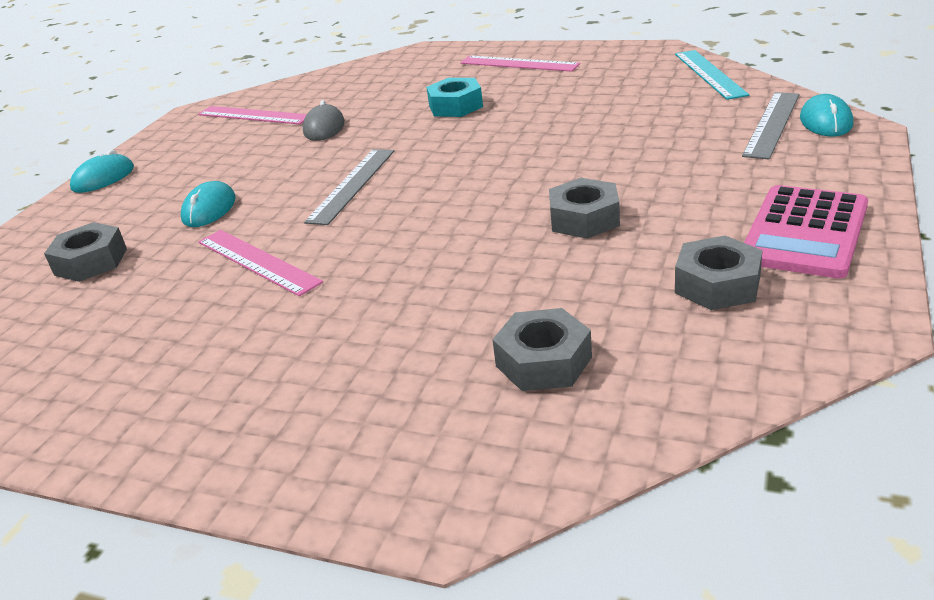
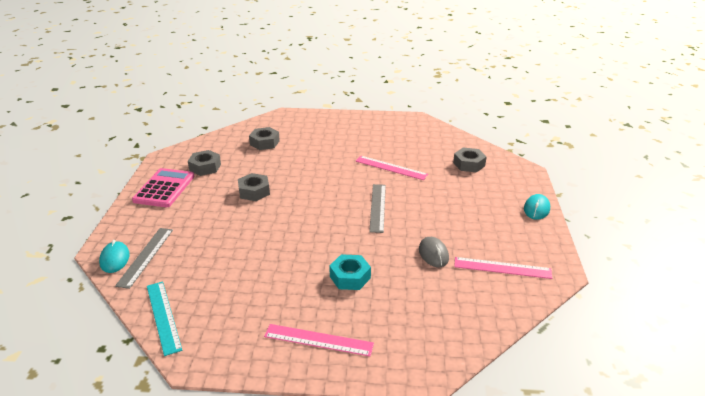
camera: 160 degrees right, 0 degrees up
turquoise mouse [181,181,236,227] -> none

